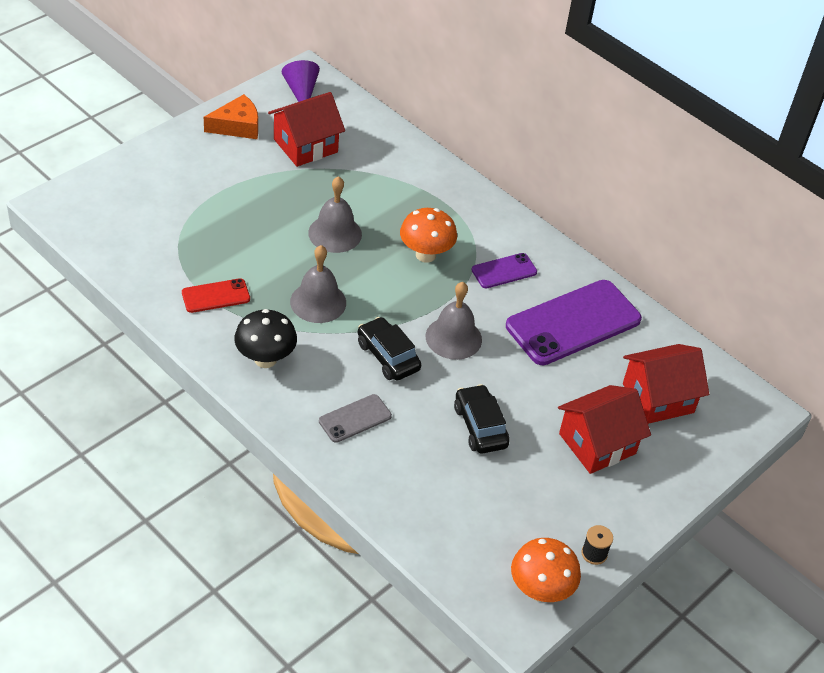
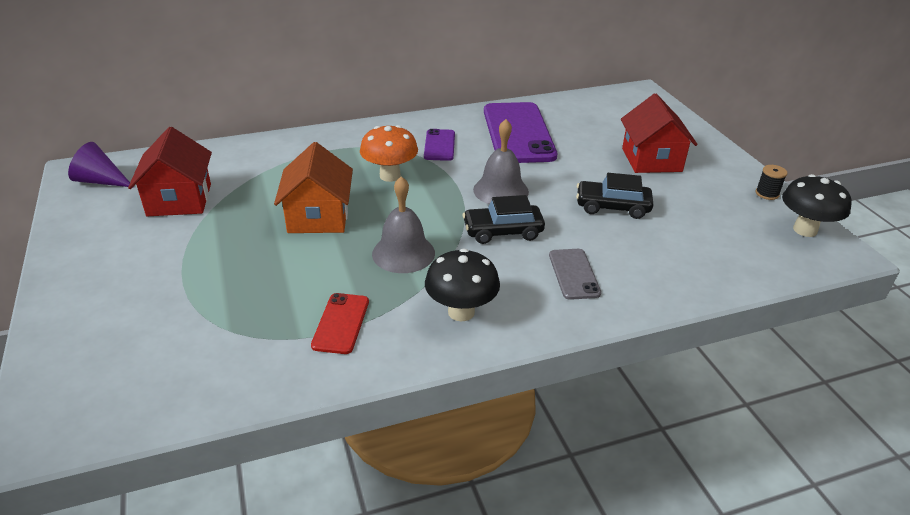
camera: 60 degrees left, 10 degrees down
orange cheese [204,94,258,139] -> none
grey bell [308,176,362,253] -> orange house [274,142,353,233]
orange mushroom [511,538,581,602] -> black mushroom [782,174,852,237]
red house [623,344,709,424] -> none

